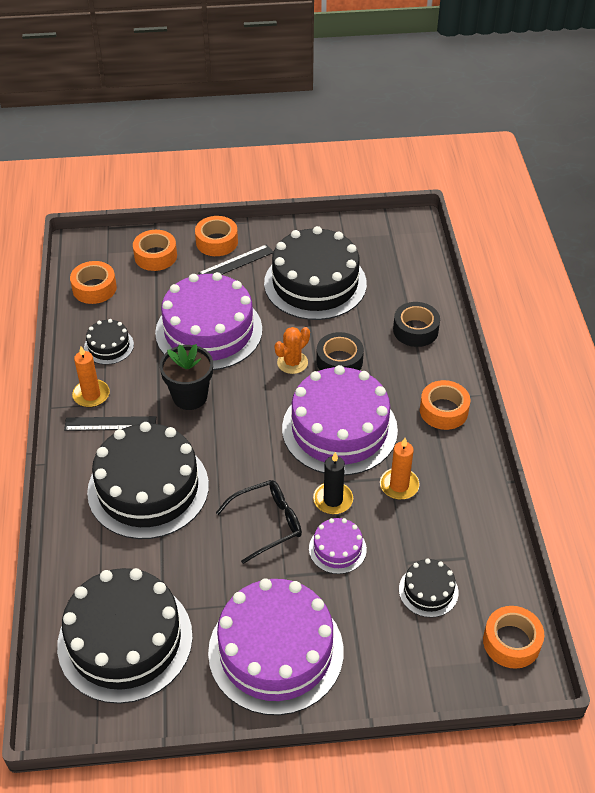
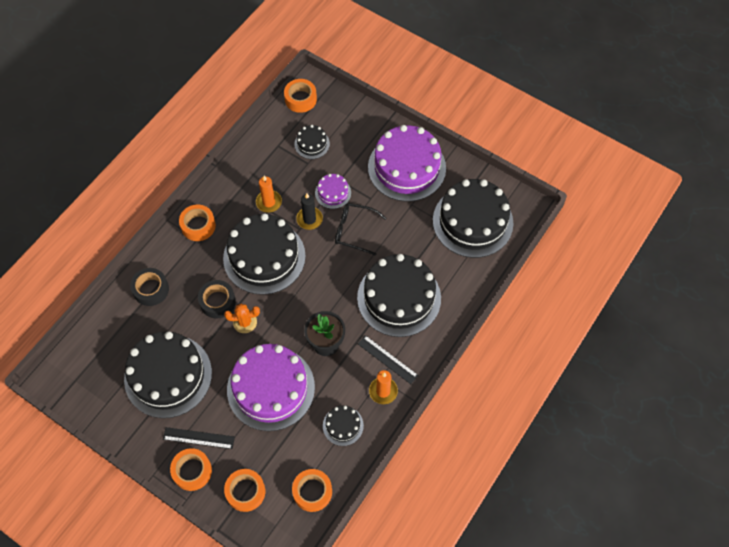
camera: 140 degrees left, 15 degrees up
purple cake [282,365,398,475] -> black cake [223,213,306,295]

